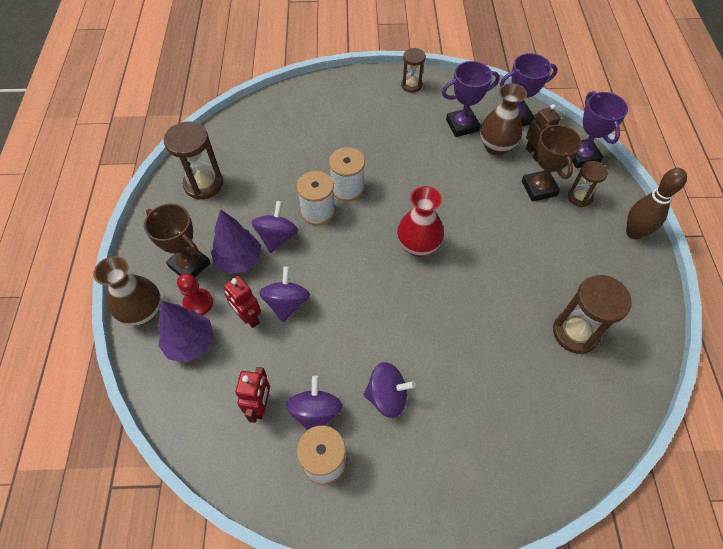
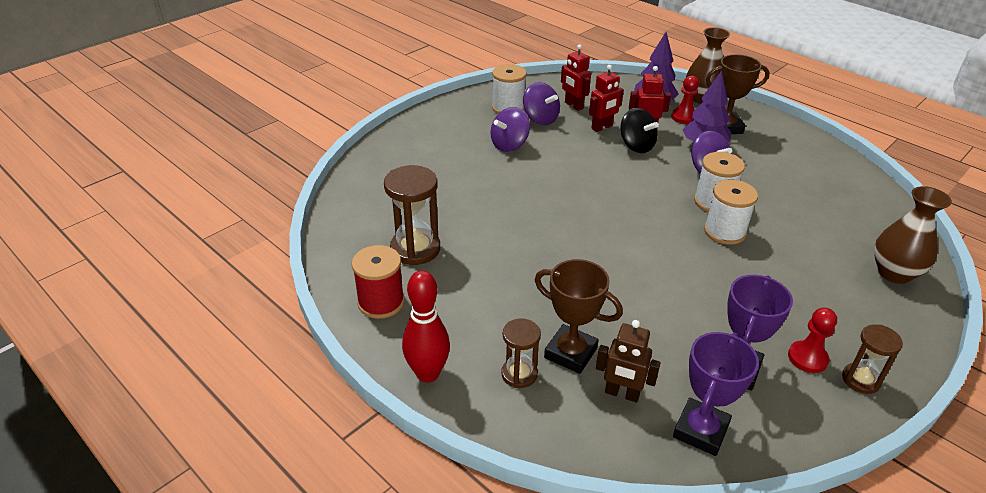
camera: 135 degrees right, 20 degrees down
brown hourglass [164,122,223,200] -> none
purple spinning top [259,267,310,322] -> black spinning top [620,108,659,153]
red vase [397,186,444,257] -> none
brown vase [480,83,527,156] -> brown vase moved to [874,186,952,284]
purple trophy [572,91,628,168] -> none
brown bowling pin [626,168,687,239] -> red bowling pin [402,270,450,383]
none -> red spool [352,245,405,319]
none -> red robot [589,65,624,132]
none -> red pawn [788,308,837,373]

